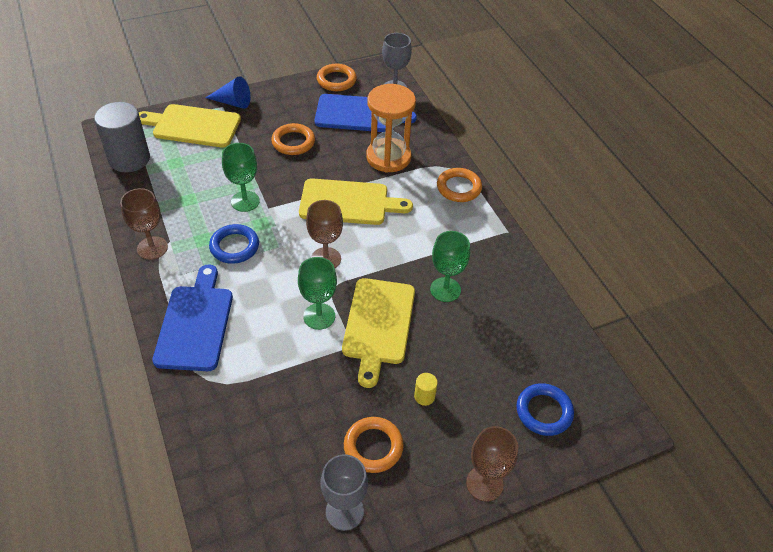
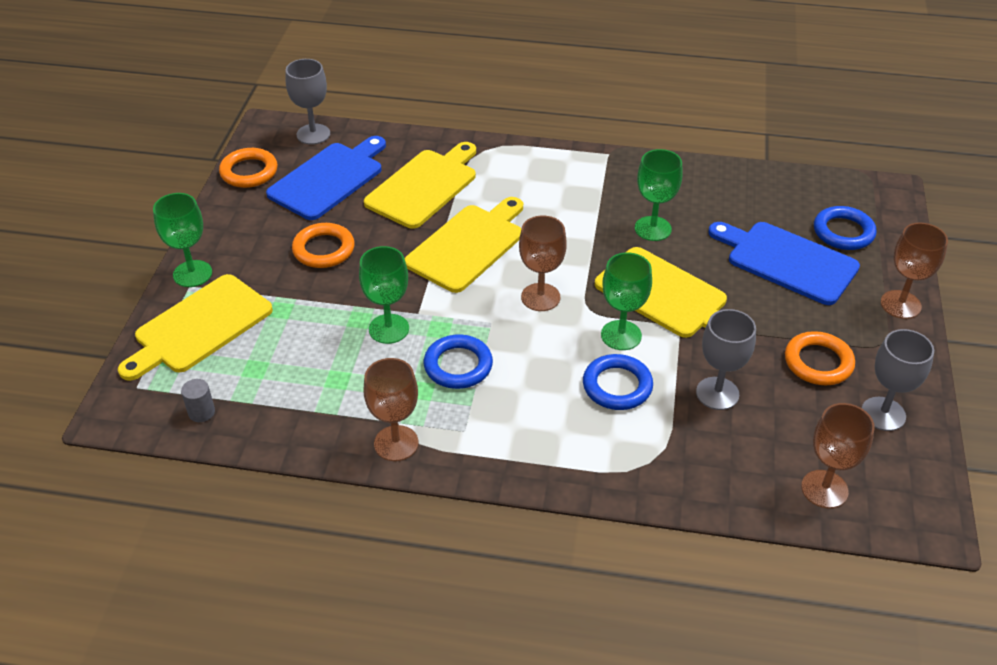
camera: 55 degrees left, 5 degrees down
grey cylinder [94,102,150,172] -> grey cylinder [181,379,215,422], size x0.41
blue cutting board [152,265,233,371] -> blue cutting board moved to [708,222,860,305]
blue cone [206,76,250,109] -> green goblet [153,193,212,287]
orange hourglass [366,84,416,172] -> yellow cutting board [364,142,476,229]
yellow cylinder [414,373,438,406] -> none
orange ring [437,168,482,202] -> none
none -> blue ring [583,354,653,410]
none -> grey goblet [696,309,756,410]
none -> brown goblet [801,403,875,508]

